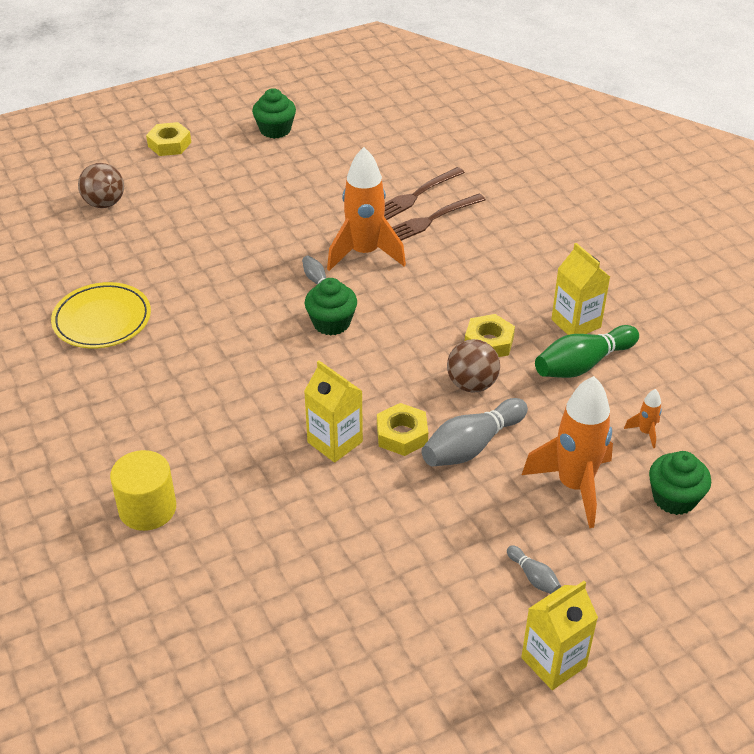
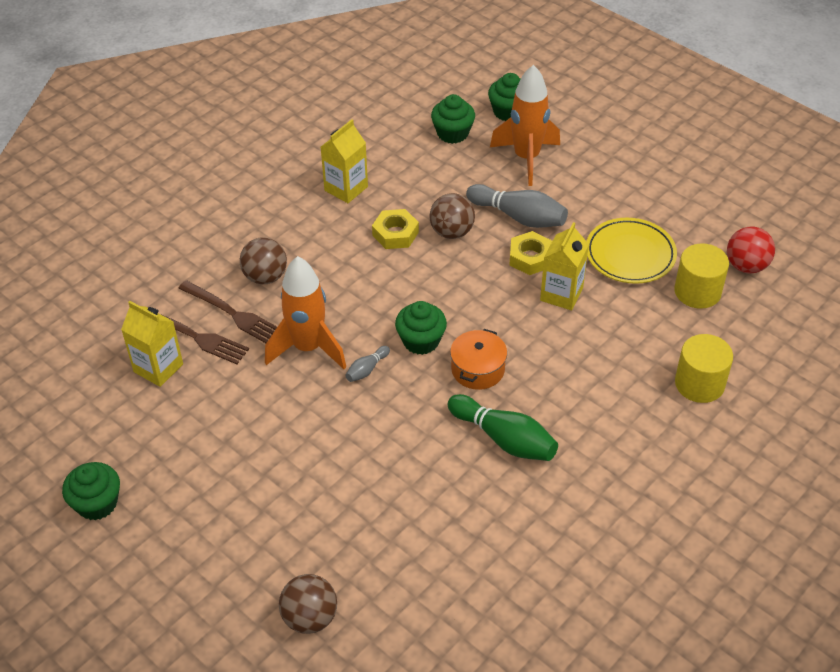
camera: 110 degrees left, 5 degrees up
yellow plate [51,282,151,349] -> yellow plate moved to [587,218,677,284]
yellow nut [146,122,191,156] -> none
grey bowling pin [507,545,561,594] -> none
yellow carton [521,581,598,690] -> yellow carton moved to [121,301,183,387]
green bowling pin [535,325,639,378] -> green bowling pin moved to [448,394,558,461]
orange rocket [624,389,662,448] -> green cupcake [431,94,475,144]
none -> brown ball [240,237,287,284]
none -> orange pot [450,329,507,390]
none -> yellow cylinder [674,243,729,309]
none -> red ball [727,226,775,273]

